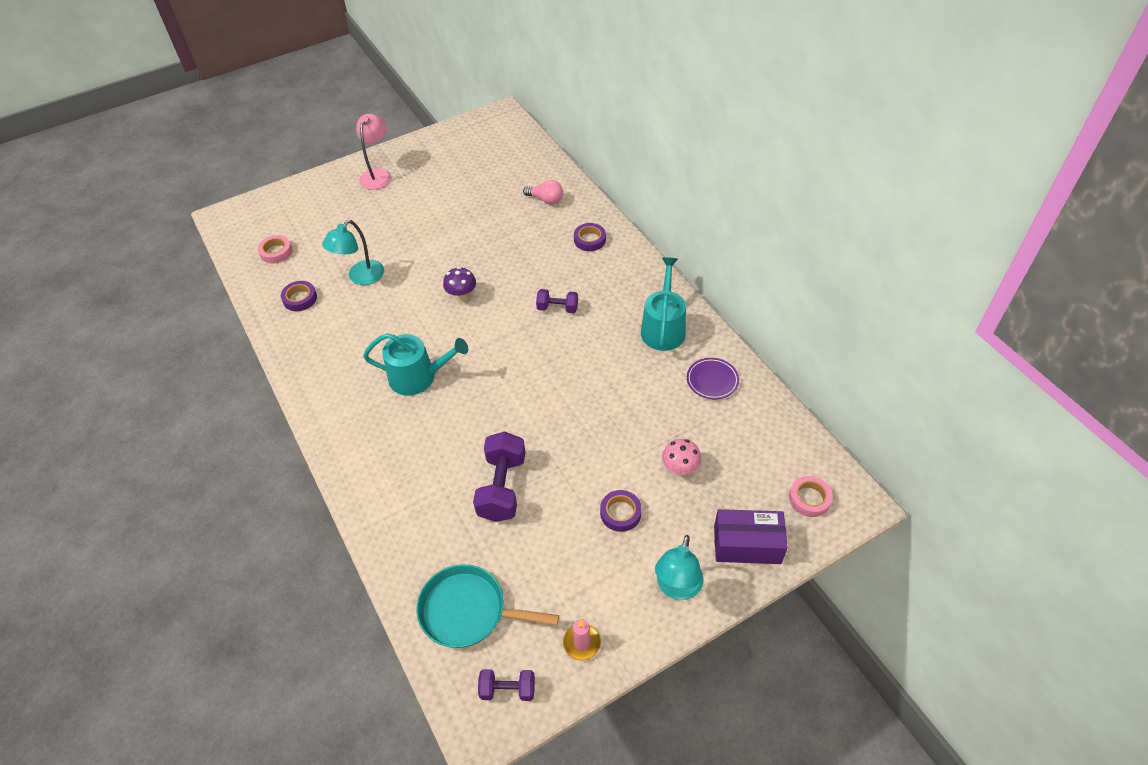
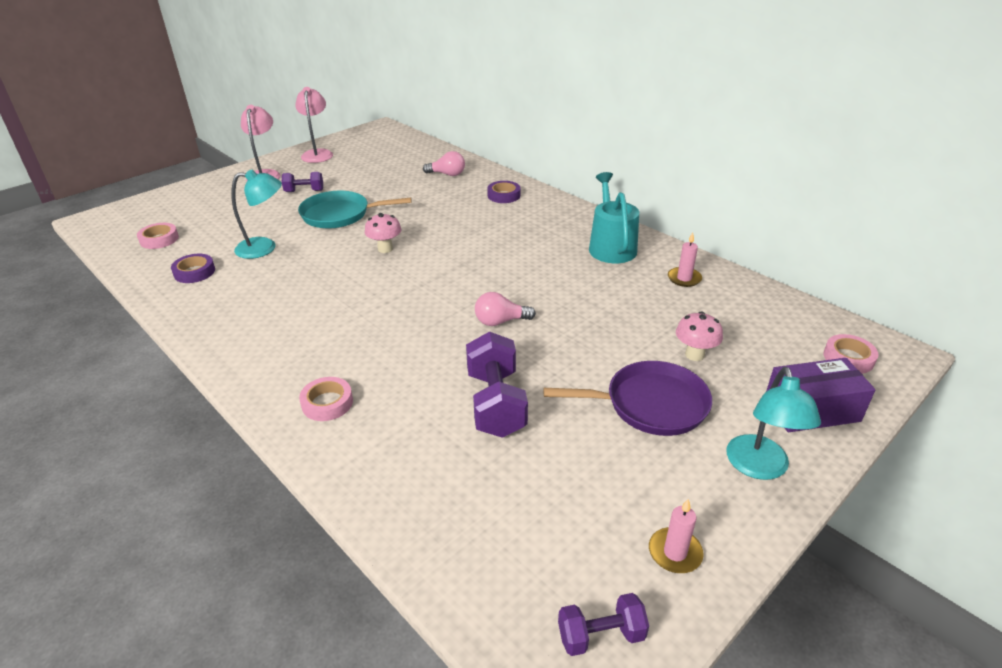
camera: 15 degrees left, 15 degrees down
turquoise lamp [322,220,384,285] -> turquoise lamp turned 120 degrees counterclockwise [232,170,282,259]
turquoise watering can [363,333,468,396] -> none
turquoise pan [416,564,559,648] -> turquoise pan moved to [298,191,412,228]
purple mushroom [443,267,476,302] -> pink mushroom [365,213,401,253]
purple dumbbell [536,289,578,313] -> purple dumbbell moved to [282,172,323,192]
purple tape [600,490,642,532] -> purple pan [543,361,712,436]
purple plate [687,358,739,399] -> pink candle [668,232,702,287]
none -> pink lamp [295,87,333,163]
none -> pink tape [299,377,353,421]
none -> pink light bulb [475,292,536,326]

